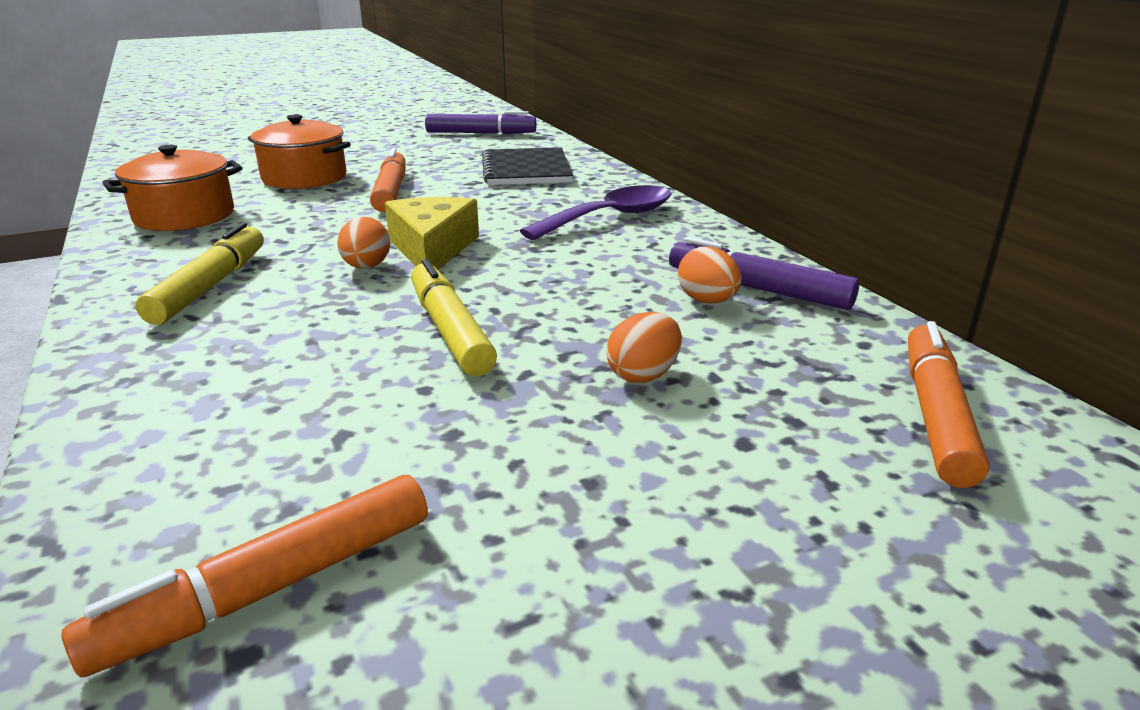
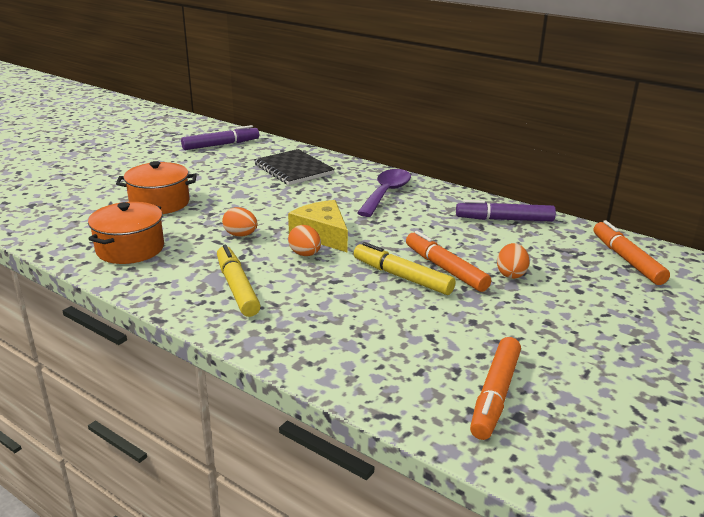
camera: 30 degrees left, 0 degrees up
orange marker [370,148,405,212] -> orange marker moved to [406,231,491,292]
orange egg [678,247,742,304] -> orange egg moved to [222,207,258,236]

